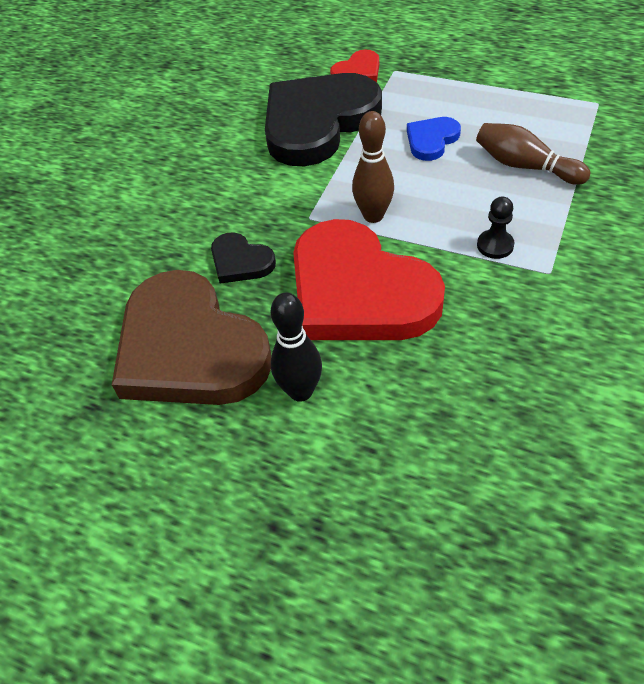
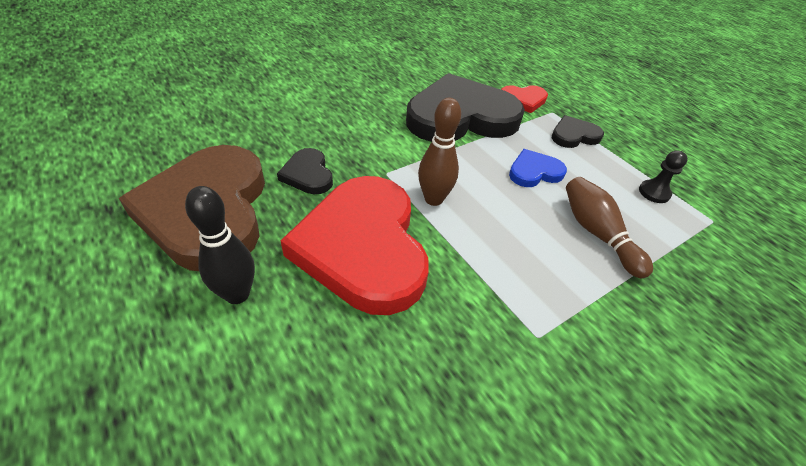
camera: 25 degrees right, 5 degrees down
black pawn [477,196,514,259] -> black pawn moved to [639,150,688,203]
none -> black heart [552,115,604,148]

